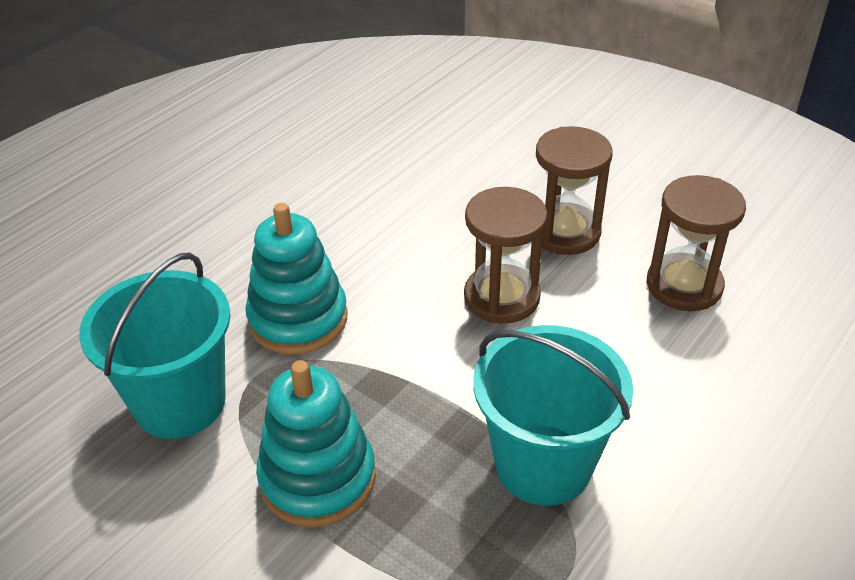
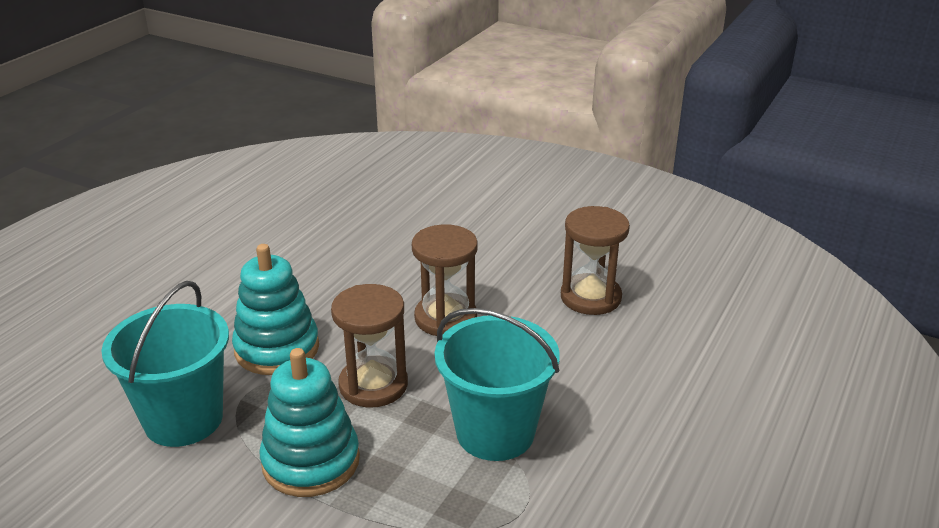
camera: 10 degrees left, 10 degrees down
brown hourglass [536,126,613,255] -> brown hourglass moved to [331,284,408,408]

